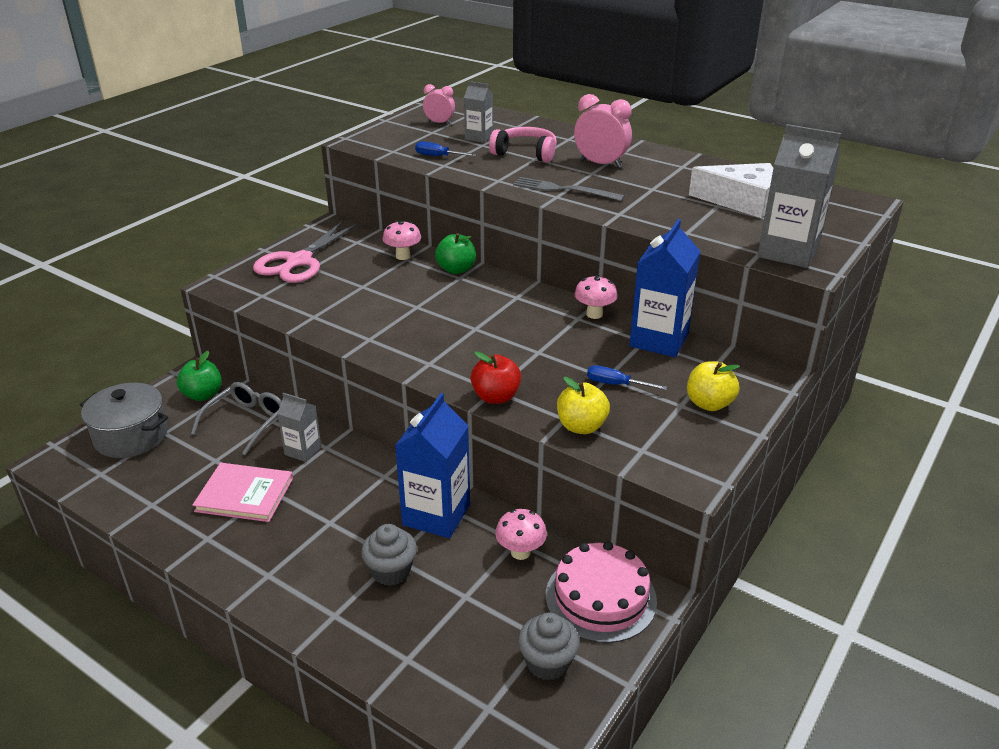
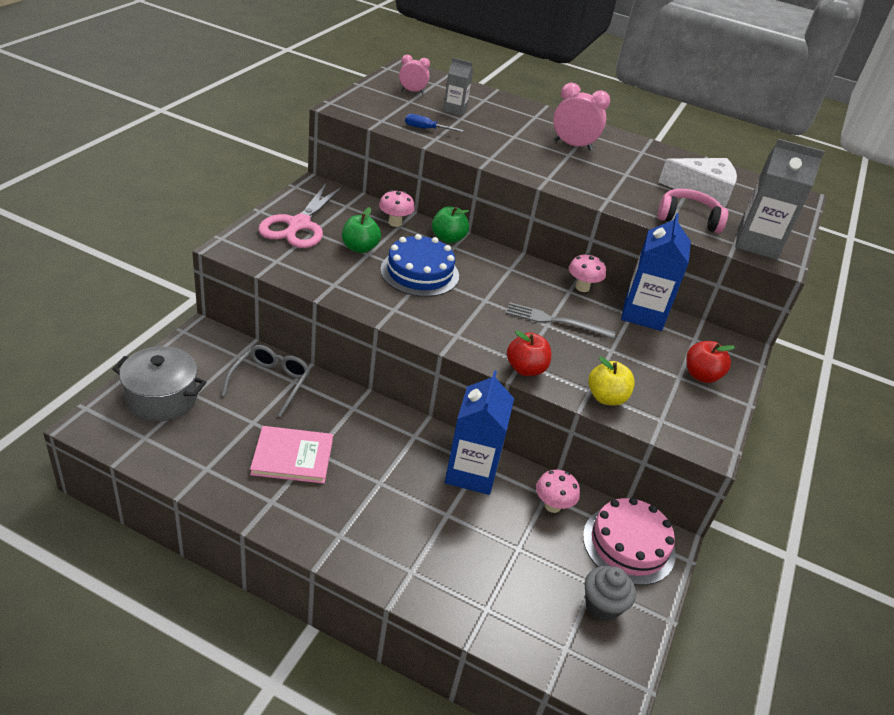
camera: 15 degrees left, 5 degrees up
green apple [177,351,222,401] -> green apple moved to [342,207,381,253]
grey carton [277,393,322,462] -> none
grey cupcake [361,524,417,586] -> none
pink headphones [489,127,557,162] -> pink headphones moved to [657,189,728,233]
grey fork [513,177,625,201] -> grey fork moved to [506,302,616,339]
blue screwdriver [587,365,667,390] -> none
yellow apple [687,361,740,411] -> red apple [686,341,735,383]
none -> blue cake [380,234,459,297]

